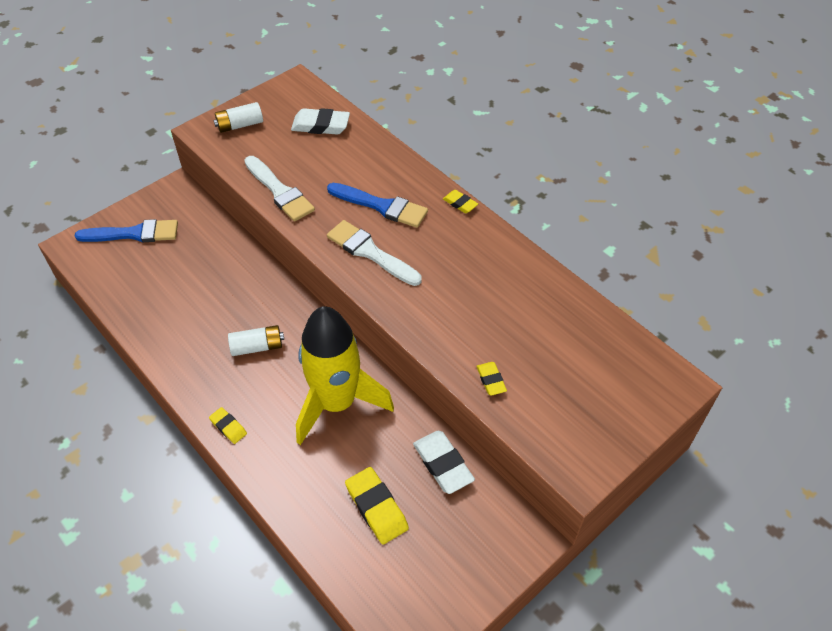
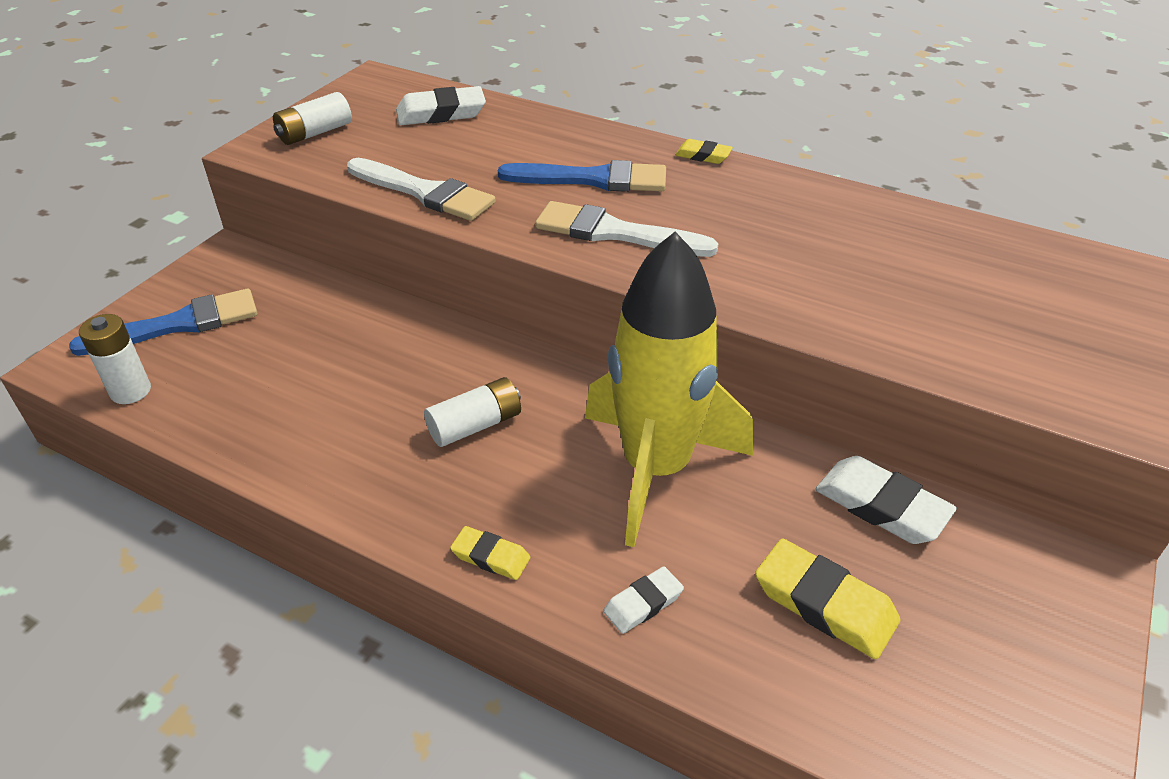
camera: 20 degrees left, 10 degrees down
yellow eraser [476,362,507,396] -> none
none -> white battery [79,314,151,404]
none -> white eraser [603,566,684,634]

